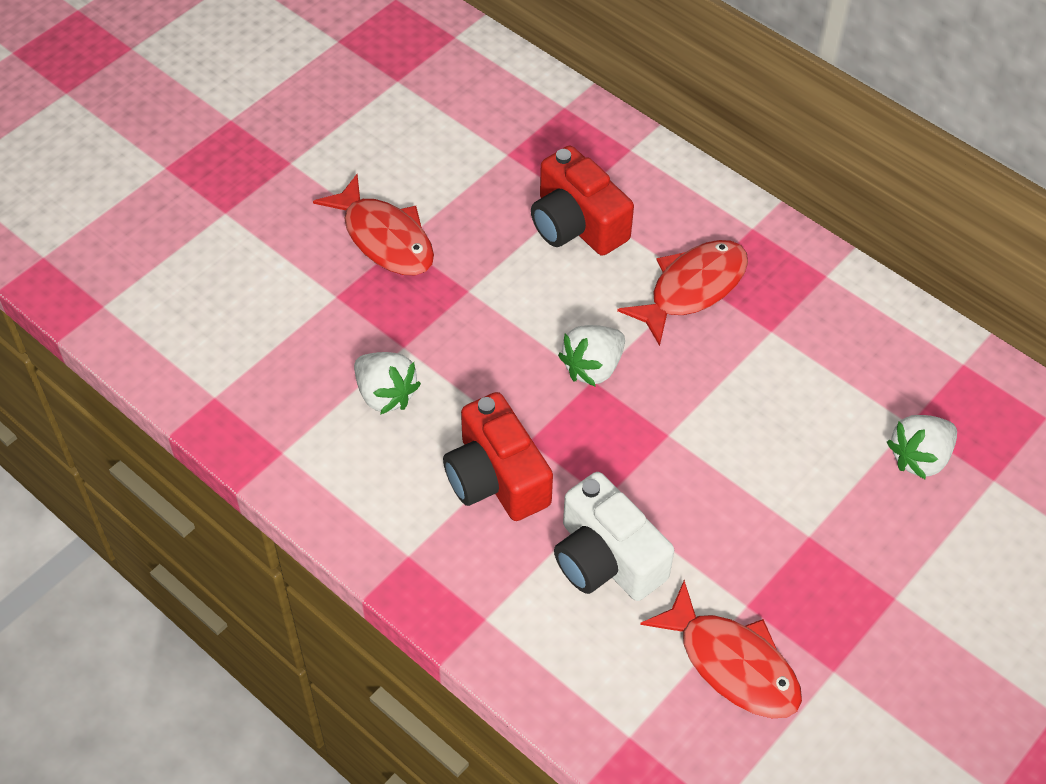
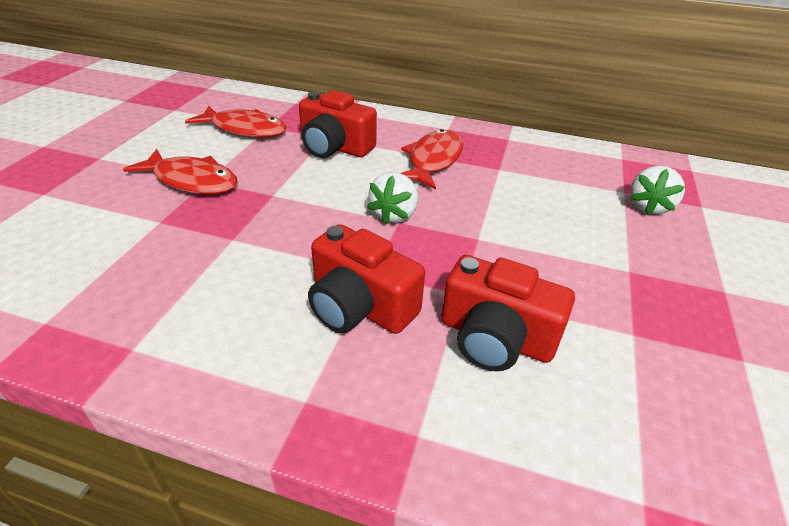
camera: 25 degrees left, 15 degrees down
white strawberry [354,352,421,415] -> none
white camera [554,472,674,601] -> red camera [441,255,575,371]
red fish [640,580,802,718] -> red fish moved to [185,105,287,138]

